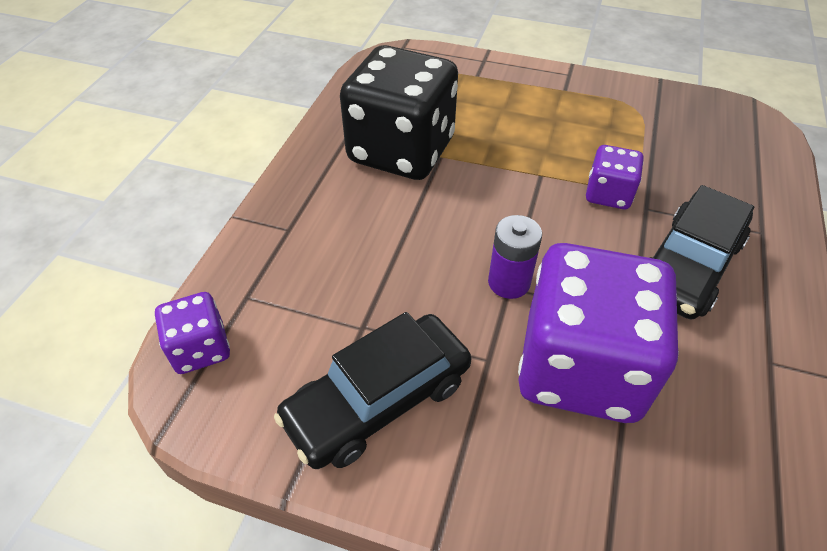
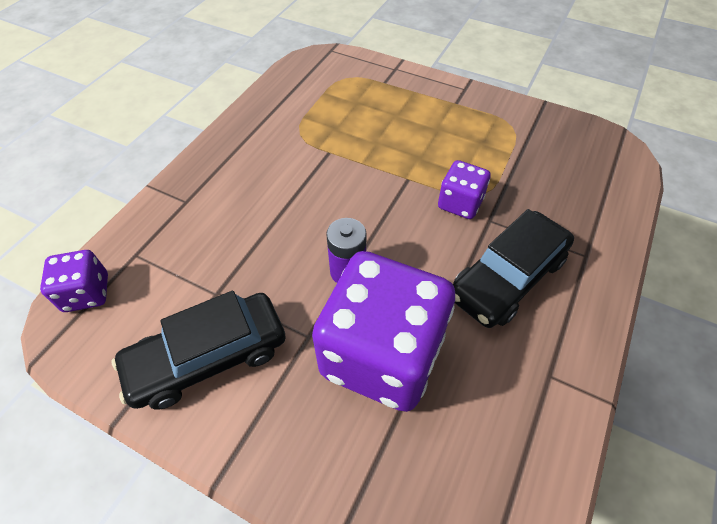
camera: 10 degrees right, 5 degrees up
black dice [340,45,458,180] -> none

